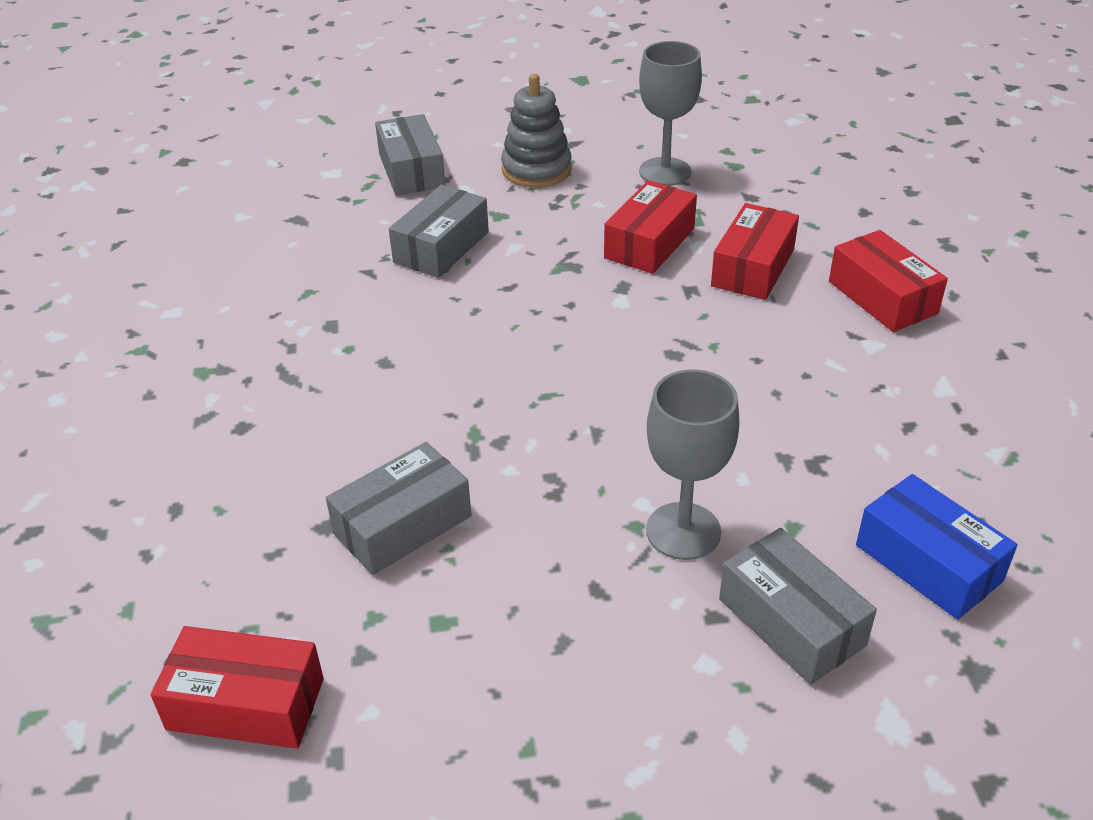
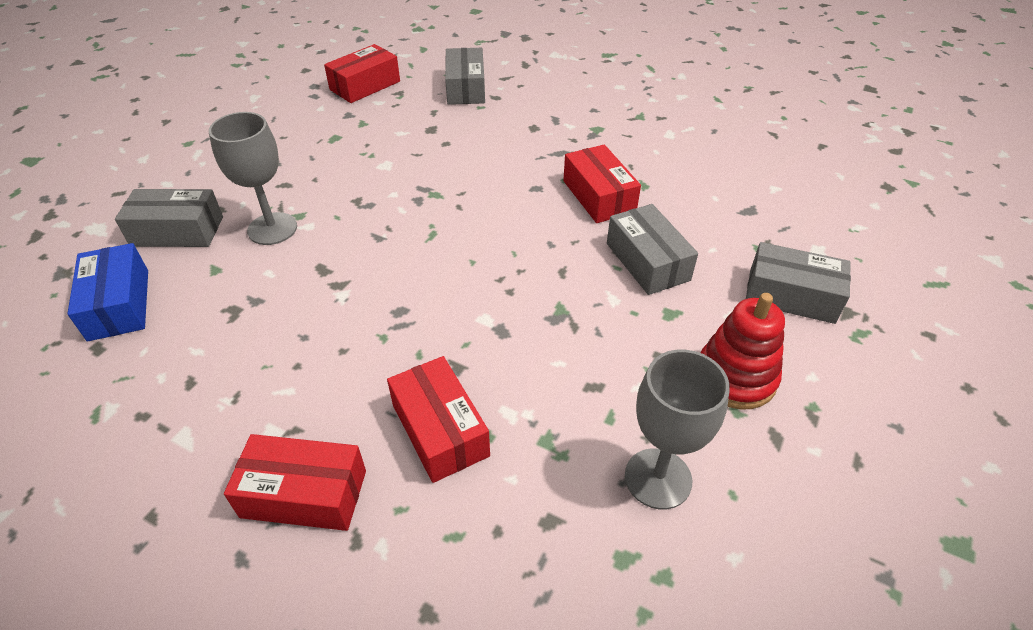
camera: 125 degrees right, 5 degrees up
grey box [326,442,471,575] -> grey box moved to [445,48,485,105]
grey stacking toy [501,74,572,188] -> red stacking toy [700,293,785,410]
red box [604,180,697,274] -> red box moved to [563,145,641,223]
blue box [856,474,1018,620] -> blue box turned 75 degrees clockwise [67,243,148,342]

